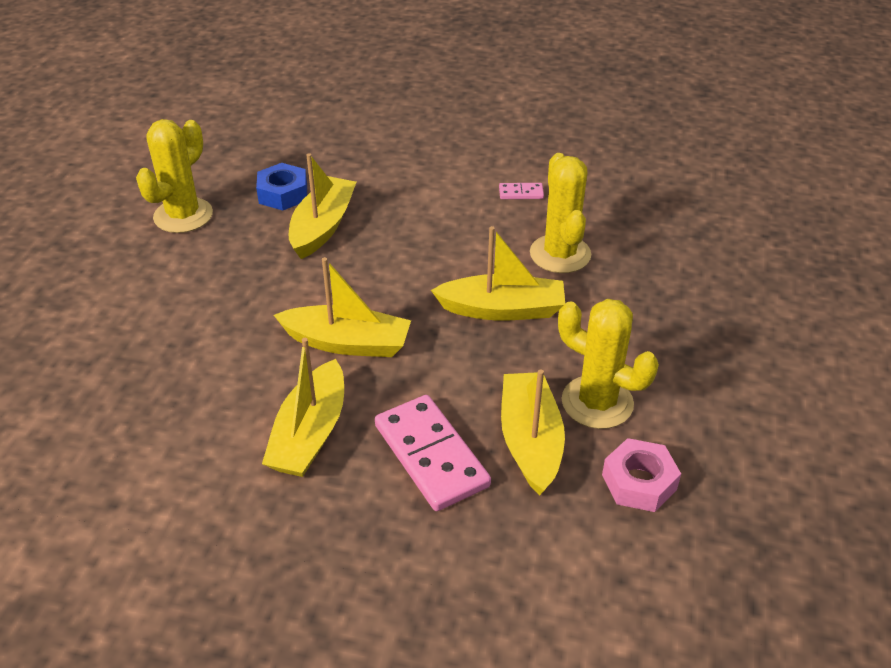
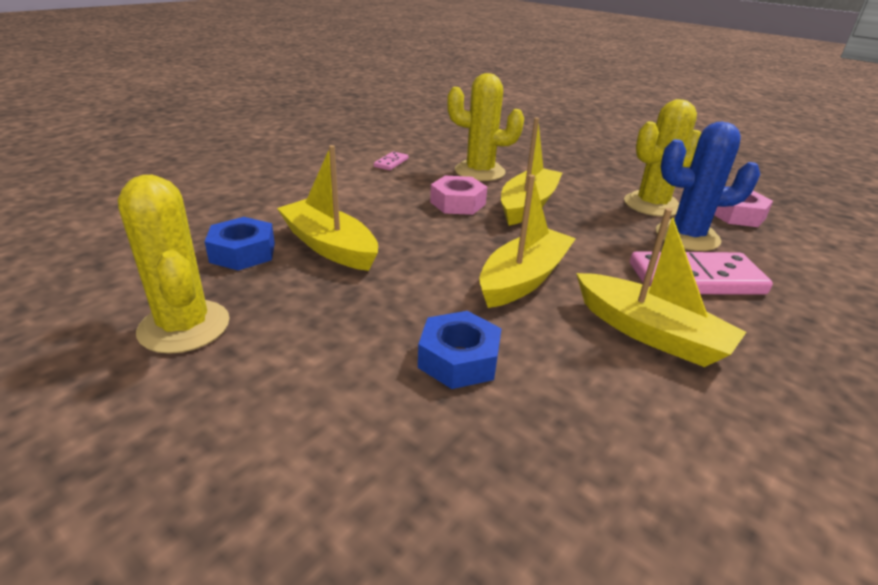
camera: 65 degrees left, 10 degrees down
yellow boat [501,369,565,495] -> blue cactus [656,122,760,251]
none -> blue nut [418,311,502,389]
none -> pink nut [430,176,487,215]

